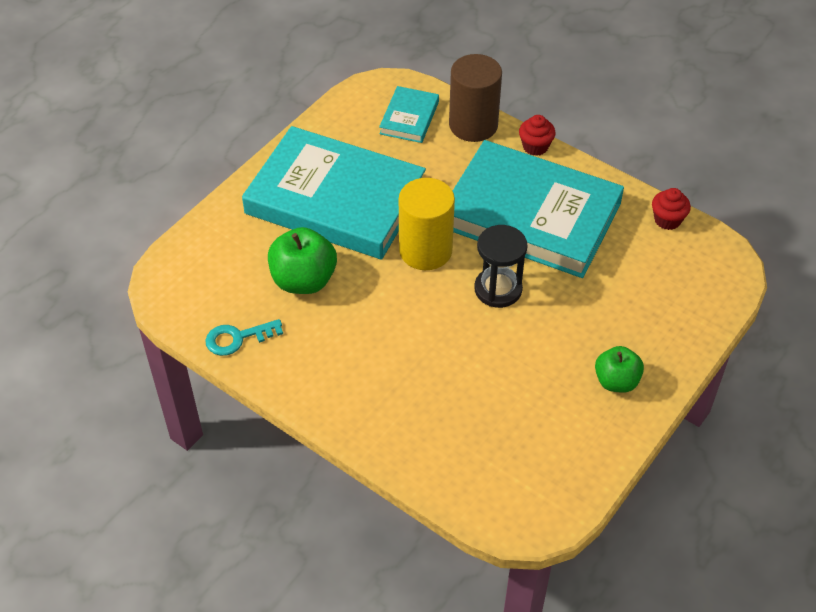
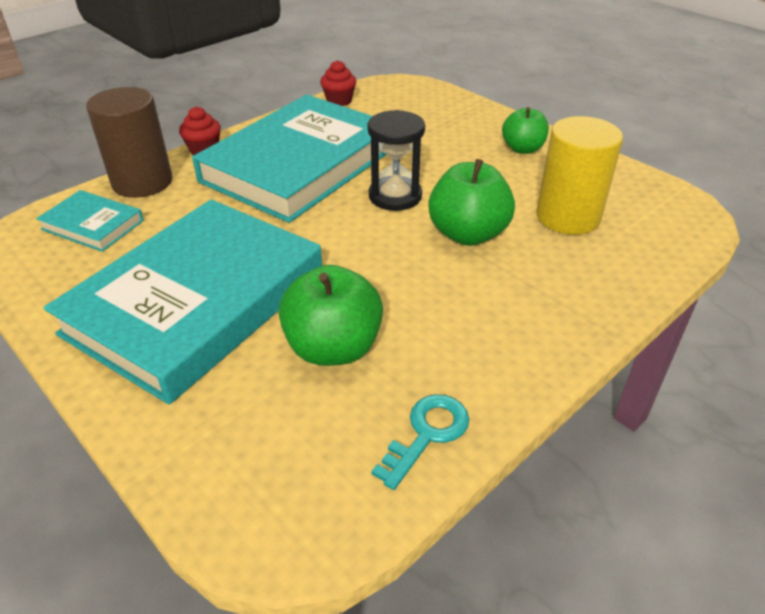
camera: 80 degrees left, 10 degrees down
turquoise key [205,319,283,356] -> turquoise key turned 135 degrees counterclockwise [371,394,469,490]
yellow cylinder [399,178,455,270] -> yellow cylinder moved to [536,116,623,235]
none -> green apple [428,159,515,246]

